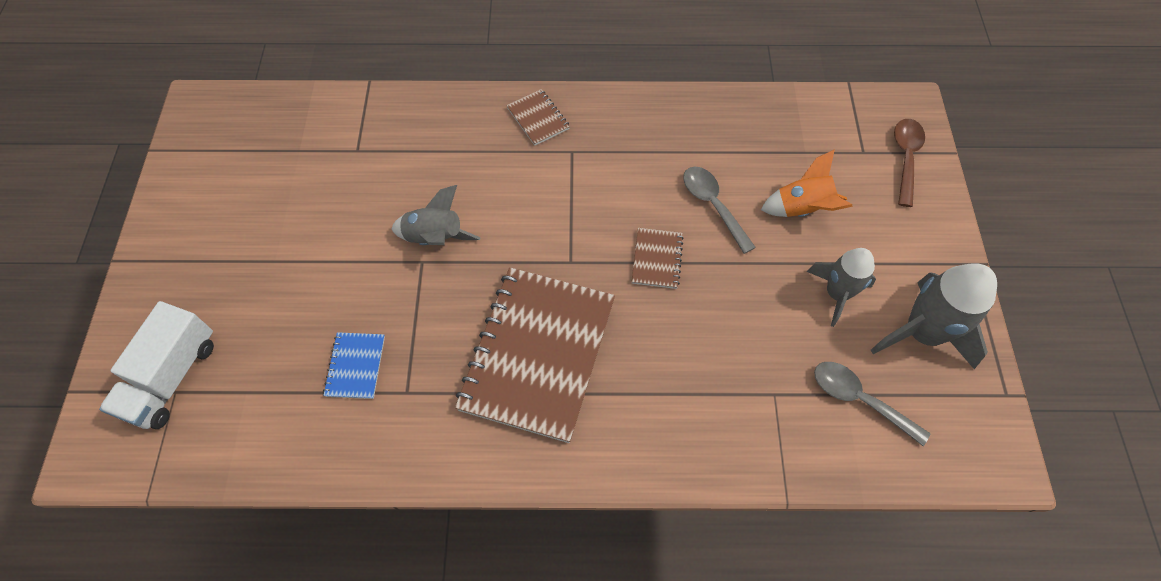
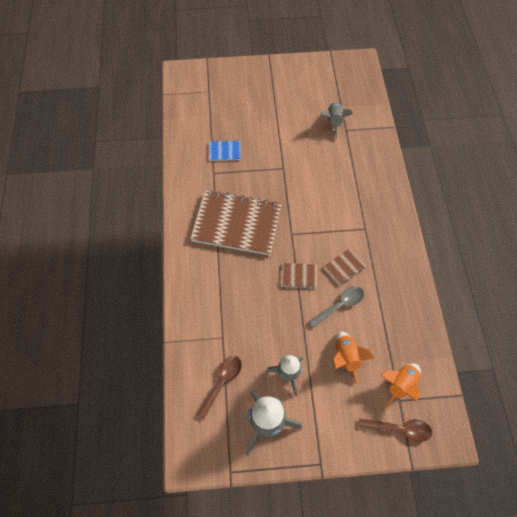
camera: 85 degrees right, 0 degrees up
white truck [99,301,214,429] -> none
grey rocket [392,185,481,245] -> grey rocket moved to [320,103,353,139]
brown notebook [506,89,570,146] -> brown notebook moved to [323,248,366,286]
grey spoon [814,362,930,446] -> brown spoon [196,356,242,420]
none -> orange rocket [380,363,421,409]

